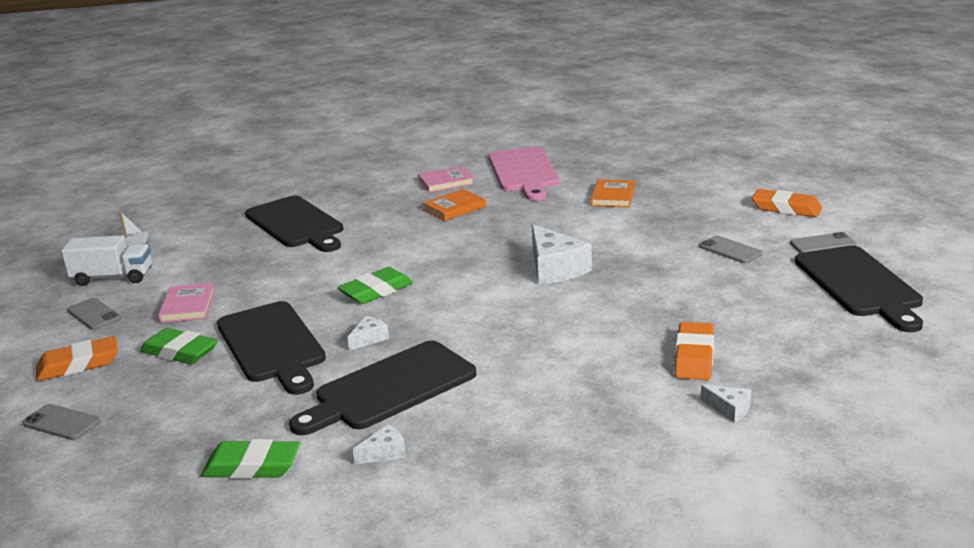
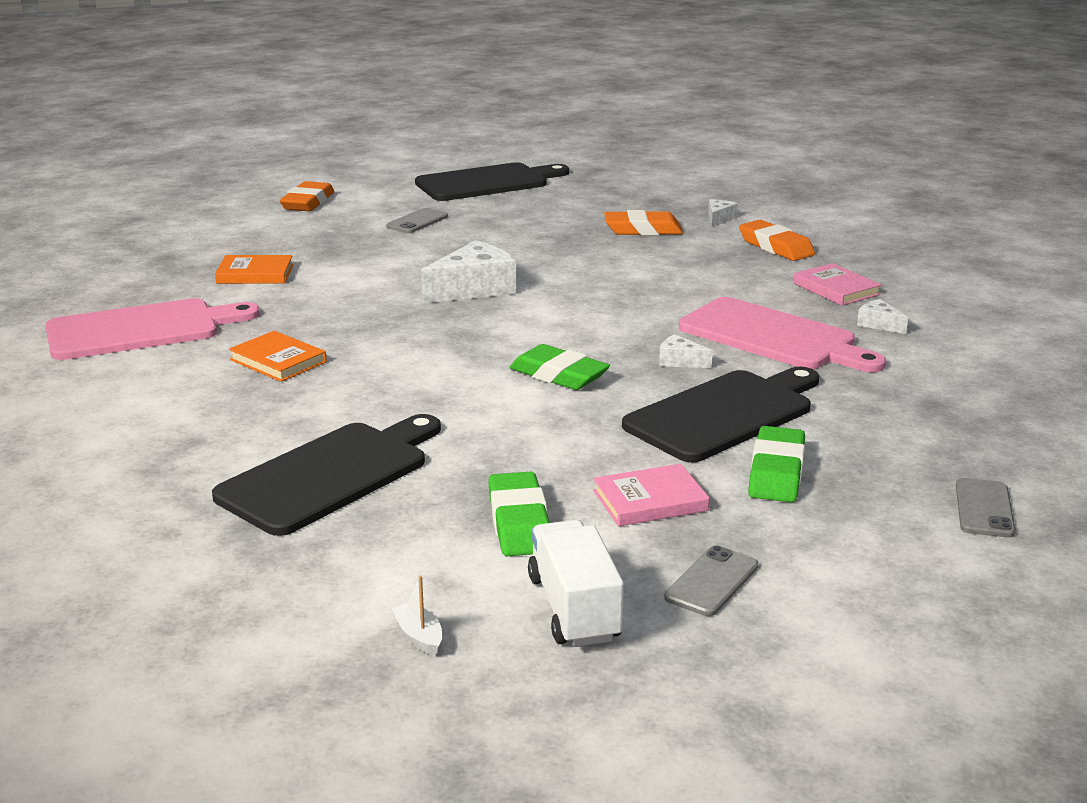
camera: 105 degrees left, 0 degrees up
orange eraser [36,336,118,381] -> orange eraser moved to [739,220,815,261]
green eraser [201,439,300,479] -> green eraser moved to [488,472,550,556]
black cutting board [289,341,476,435] -> pink cutting board [679,297,886,372]
pink book [418,166,474,193] -> pink book moved to [793,263,882,306]
grey phone [790,232,856,253] -> none

